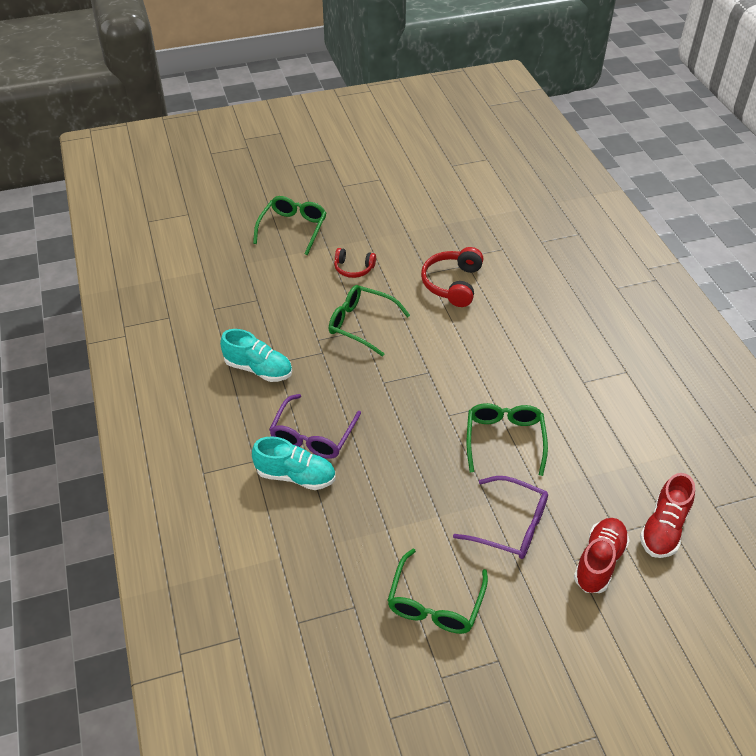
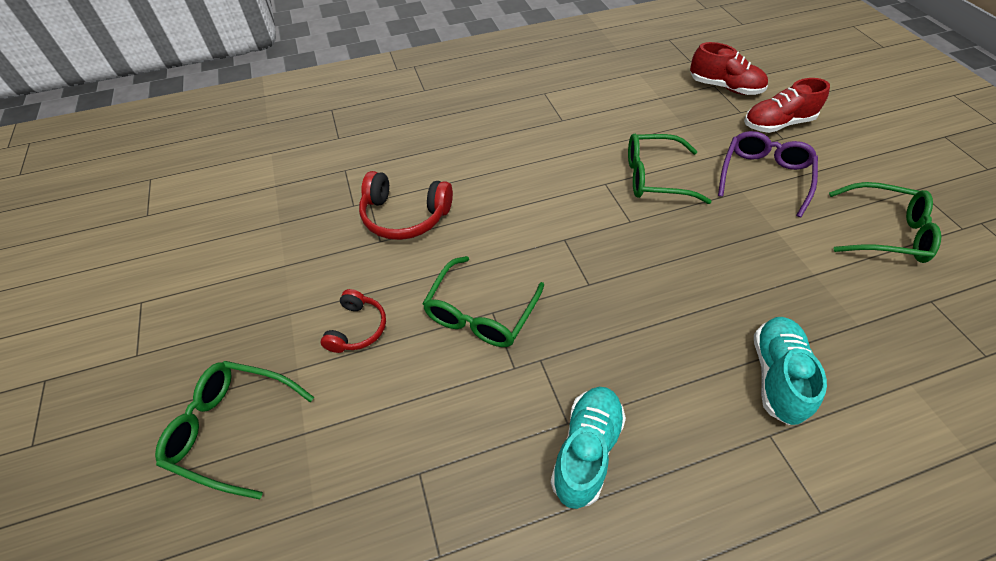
camera: 90 degrees left, 5 degrees up
purple glasses [269,394,361,459] -> none
red shoe [574,518,630,593] -> red shoe turned 45 degrees counterclockwise [744,78,830,133]

